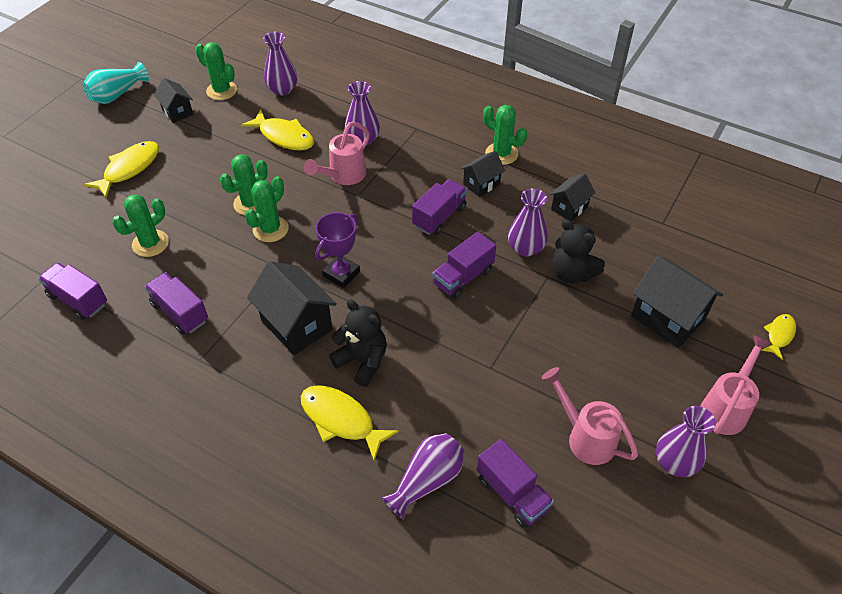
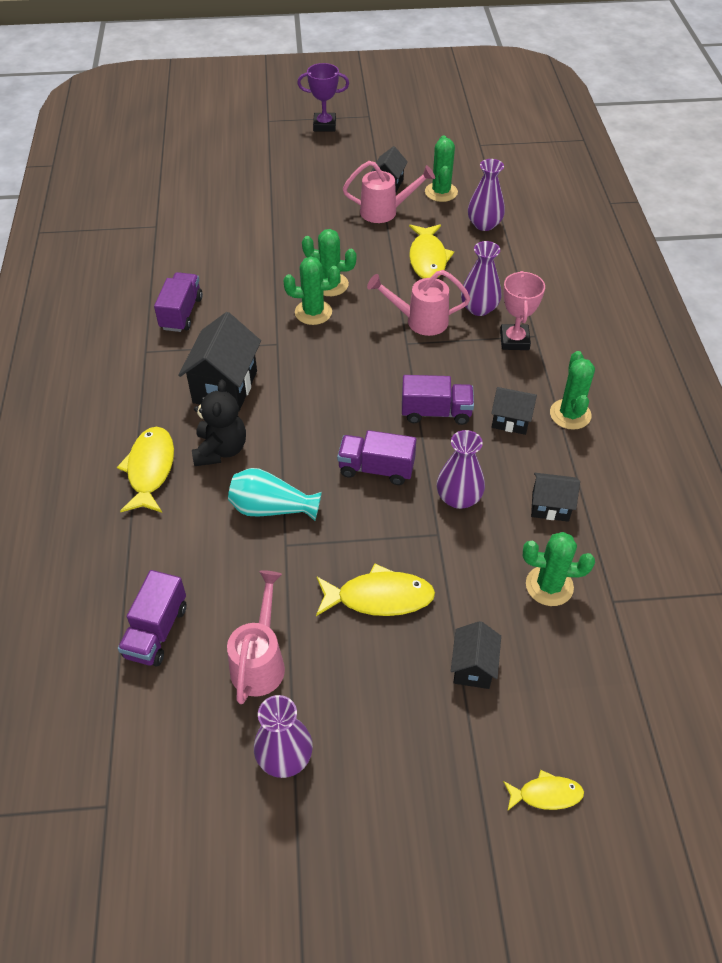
camera: 55 degrees right, 0 degrees up
purple truck [38,263,107,320] -> none
turquoise vase [83,62,149,104] -> turquoise vase moved to [228,468,322,521]
yellow fish [84,141,159,198] -> yellow fish moved to [316,564,435,616]
green cactus [112,194,169,257] -> green cactus moved to [523,532,595,606]
purple trophy [315,212,360,288] -> purple trophy moved to [297,63,349,132]
purple vase [381,433,464,520] -> none
black teddy bear [552,219,605,283] -> none
black house [631,256,723,348] -> black house [451,621,501,689], size x0.58
pink watering can [700,335,772,435] -> pink watering can moved to [343,161,435,223]
none -> pink trophy [500,271,545,350]

